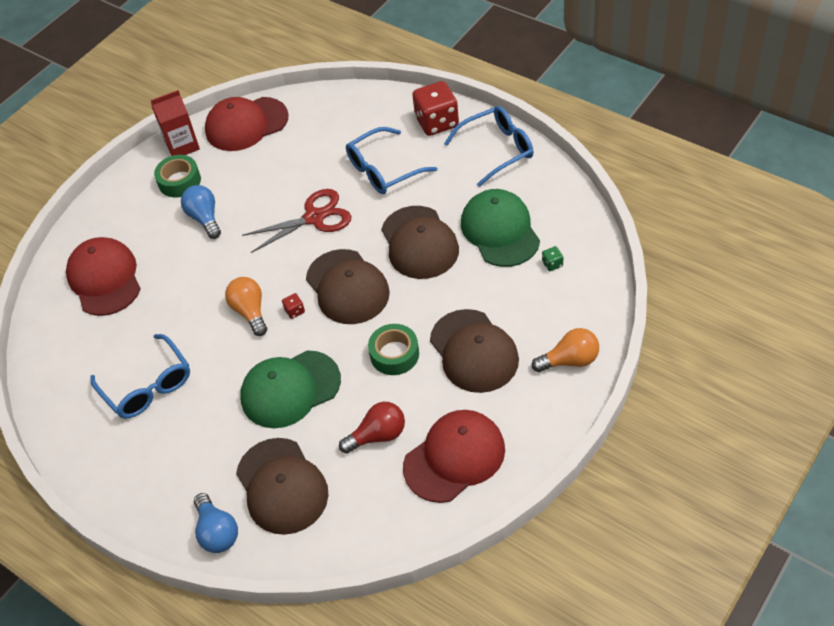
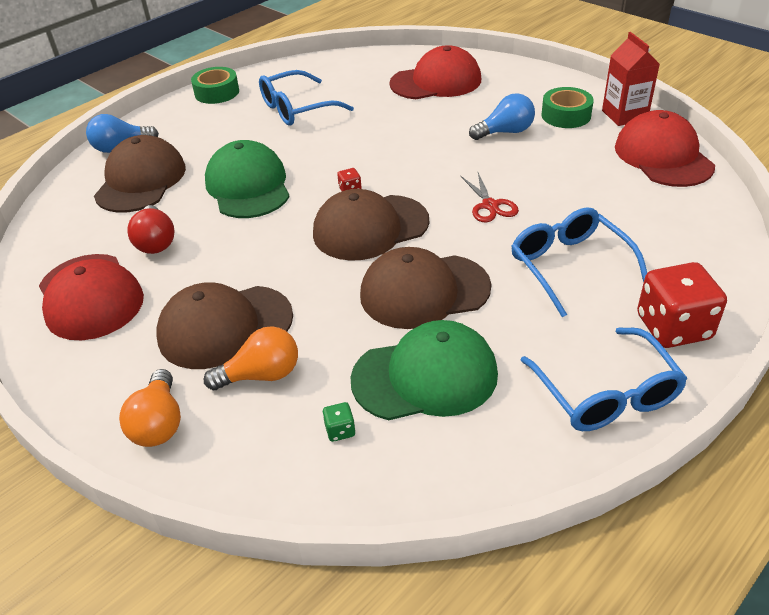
camera: 95 degrees right, 10 degrees down
orange light bulb [225,277,267,336] -> orange light bulb moved to [204,326,298,390]
brown cap [236,438,329,535] -> brown cap turned 120 degrees clockwise [94,135,186,213]
red scissors [242,189,351,253] -> red scissors [461,173,519,222], size x0.63
green tape [368,324,419,375] -> green tape moved to [191,67,239,104]

